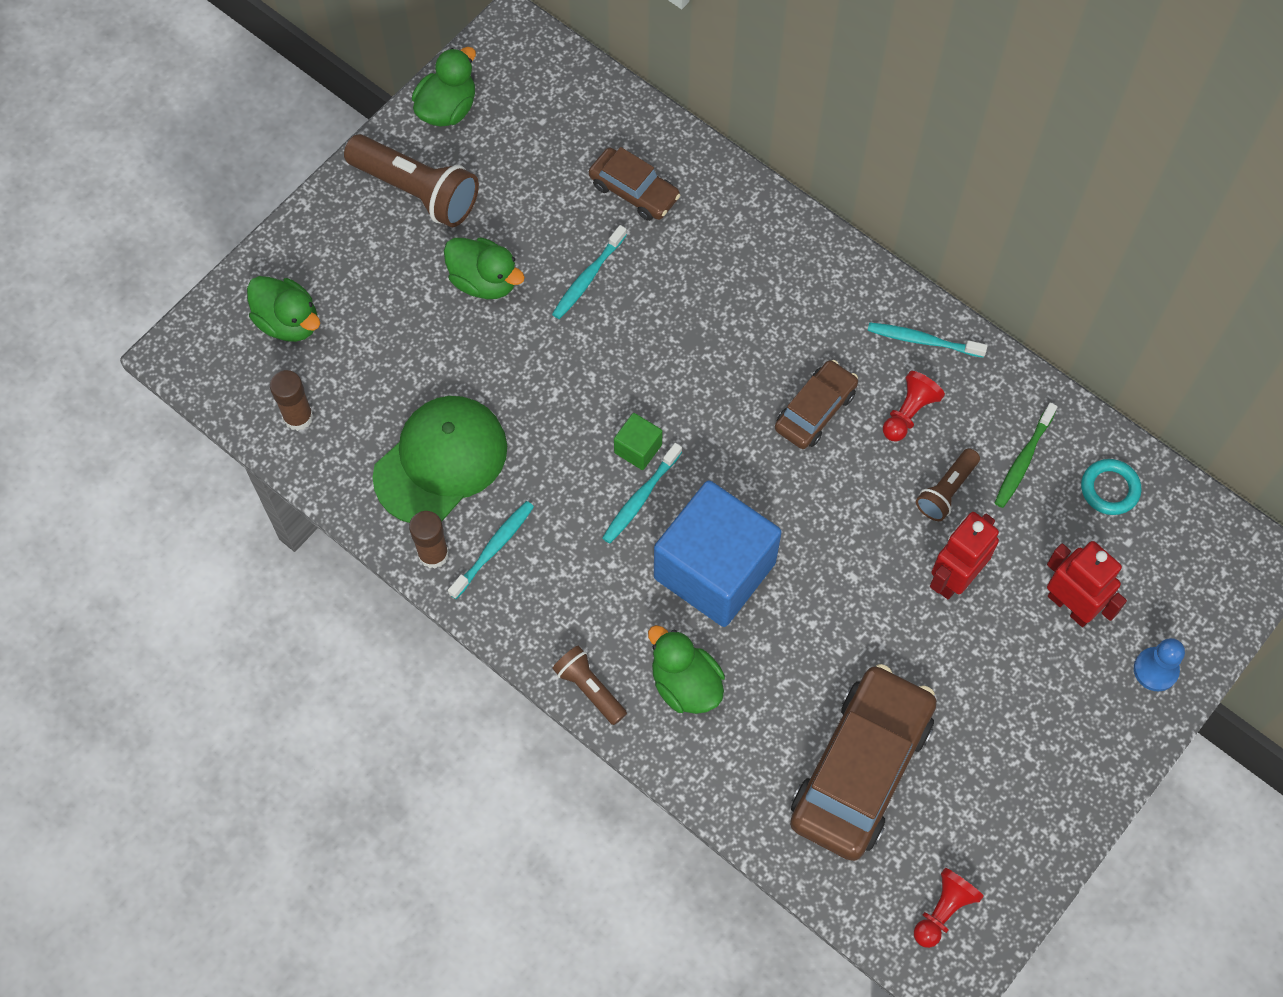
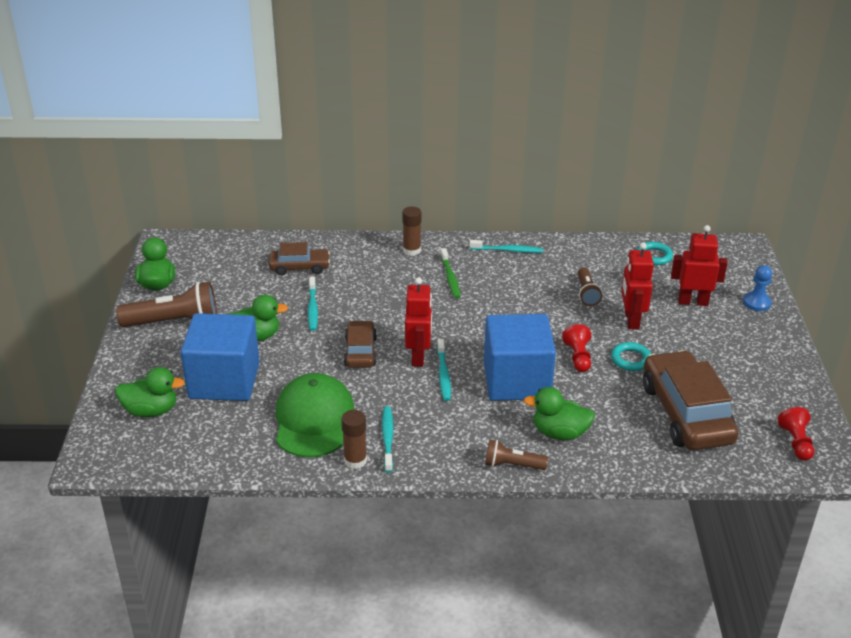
camera: 40 degrees left, 30 degrees down
brown glue stick [270,370,313,431] -> brown glue stick moved to [402,207,422,256]
green cube [614,413,663,470] -> red robot [405,277,432,367]
brown car [775,360,858,449] -> brown car moved to [344,320,377,368]
turquoise toothbrush [867,322,987,358] -> turquoise toothbrush turned 150 degrees counterclockwise [469,240,543,253]
red pawn [883,371,945,442] -> red pawn moved to [562,324,591,372]
green toothbrush [995,403,1058,508] -> green toothbrush moved to [440,248,461,298]
none -> blue cube [181,313,260,401]
none -> turquoise ring [611,342,651,371]

